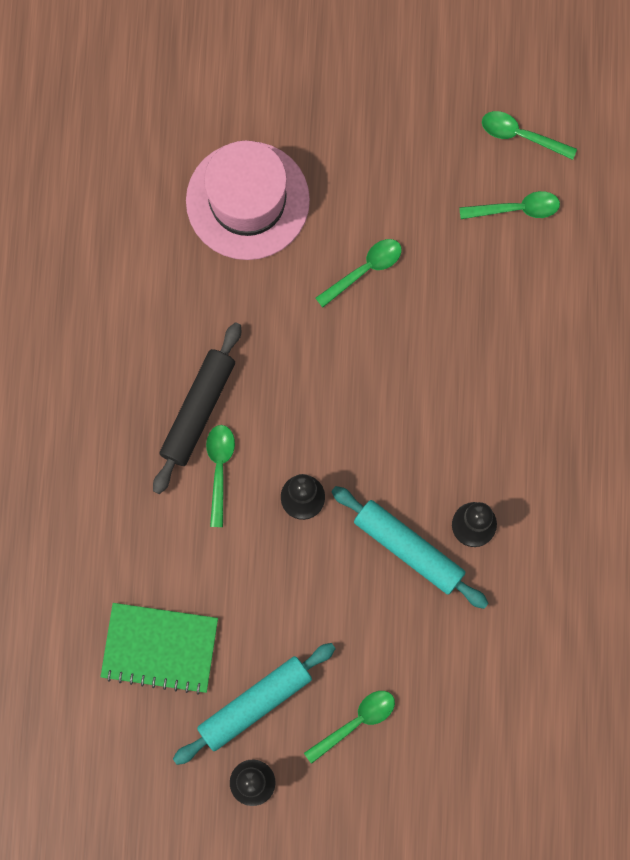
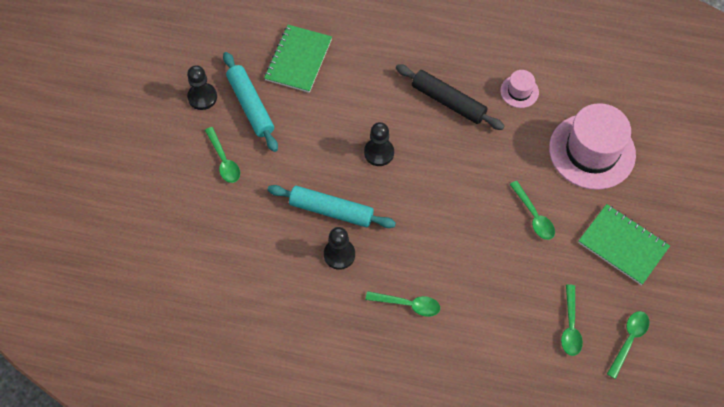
camera: 100 degrees right, 15 degrees down
green spoon [206,425,235,527] -> green spoon moved to [365,291,440,317]
turquoise rolling pin [331,486,489,609] -> turquoise rolling pin turned 60 degrees clockwise [268,185,396,228]
none -> pink hat [500,70,539,108]
none -> green notebook [578,204,670,285]

